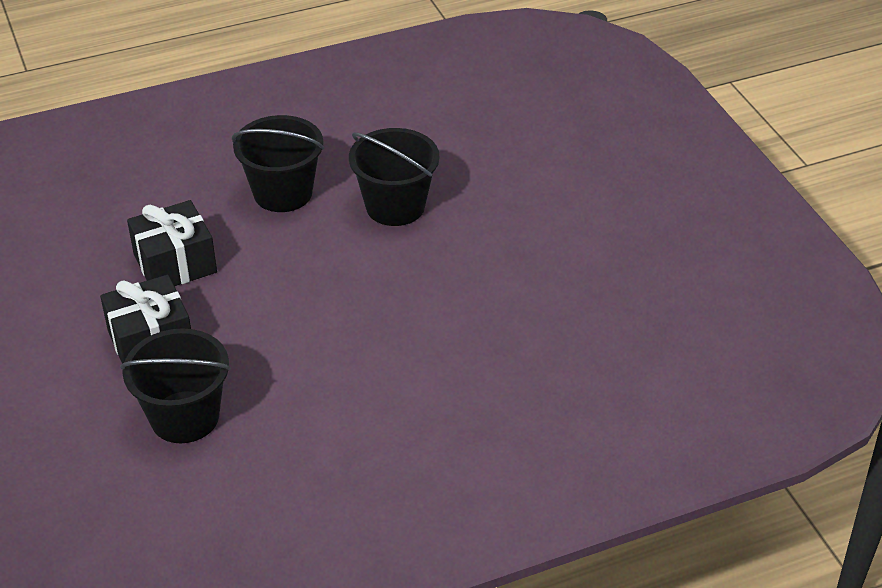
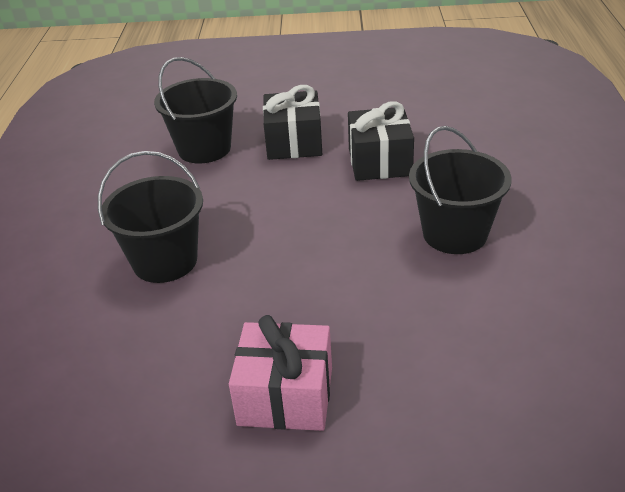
camera: 115 degrees right, 5 degrees down
black bucket [349,128,440,226] -> black bucket moved to [98,151,203,283]
none -> pink gift [229,315,332,431]

